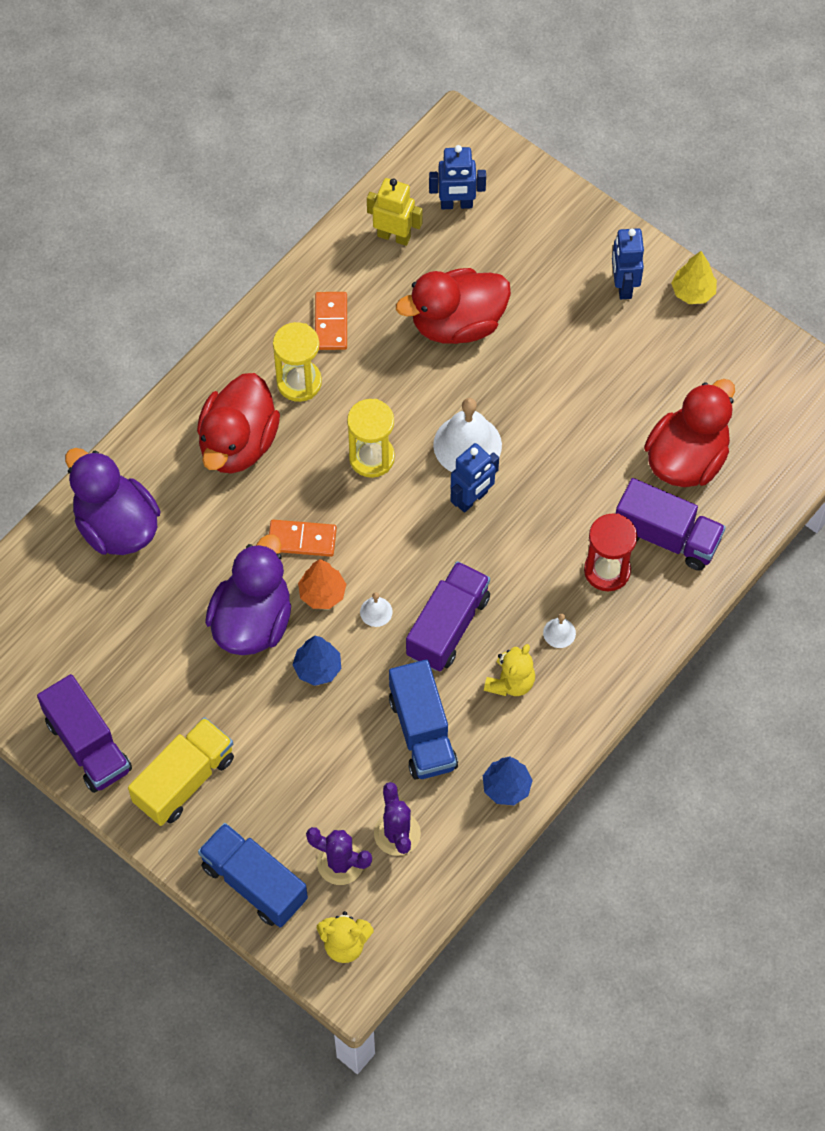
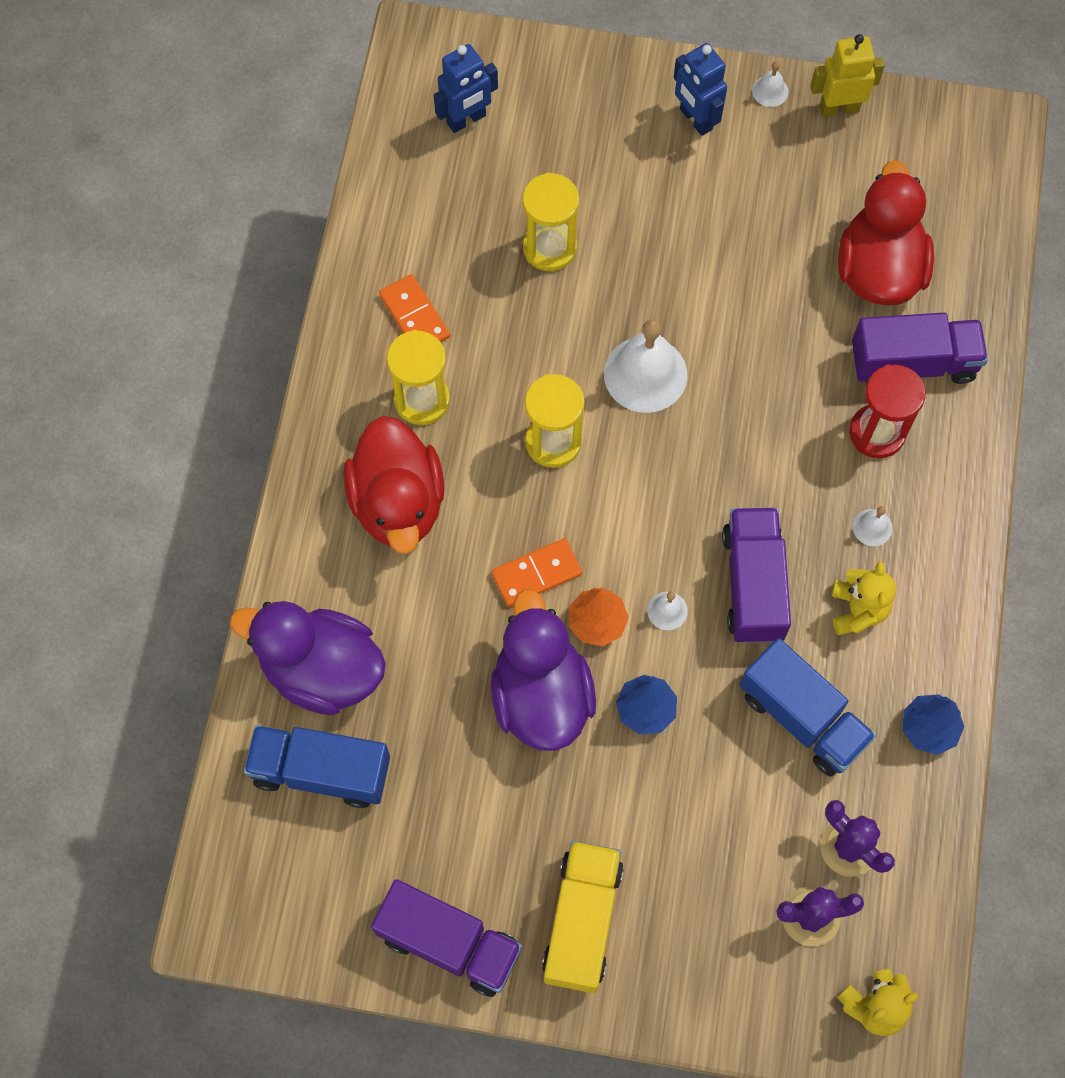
camera: 30 degrees left, 5 degrees up
blue truck [198,823,308,928] -> blue truck moved to [244,725,390,808]
yellow robot [367,178,423,246] -> yellow robot moved to [810,34,885,118]
red duck [396,268,511,344] -> yellow hourglass [522,173,579,271]
blue robot [450,443,499,513] -> none
yellow tree [671,251,717,304] -> white bell [752,61,788,107]

